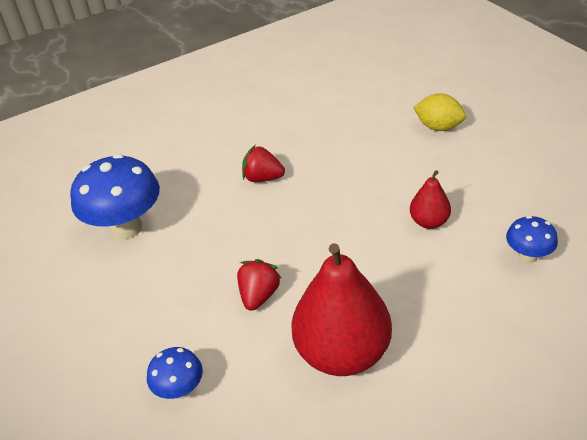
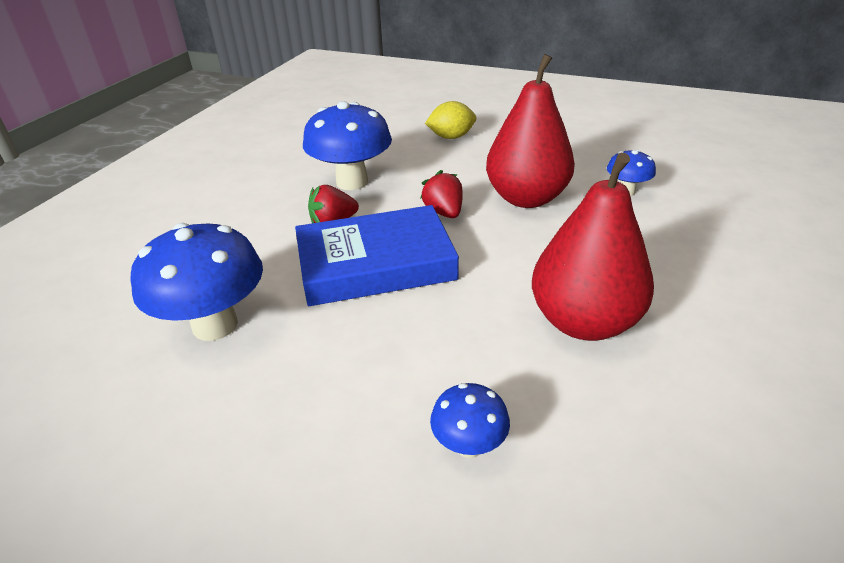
camera: 40 degrees left, 5 degrees down
red strawberry [237,259,282,311] -> red strawberry moved to [420,170,463,218]
red pear [410,170,451,229] -> red pear [486,54,575,208], size x2.04
none -> blue book [295,205,459,306]
none -> blue mushroom [303,101,392,190]

